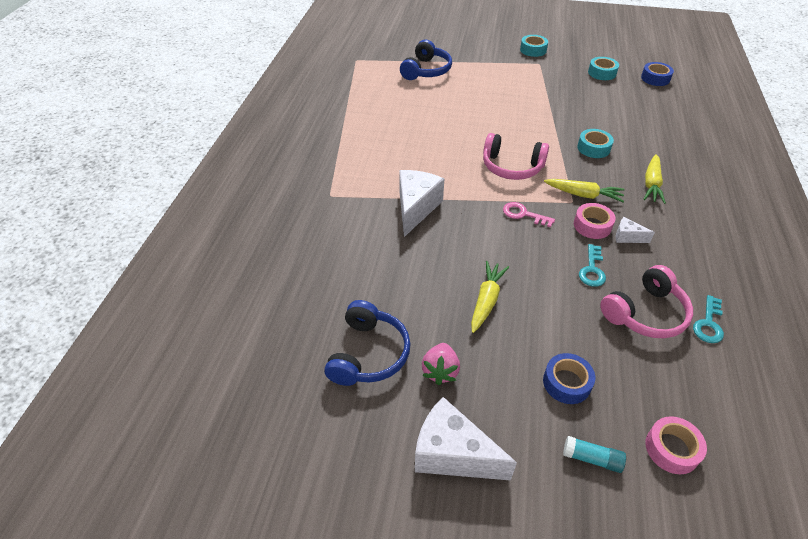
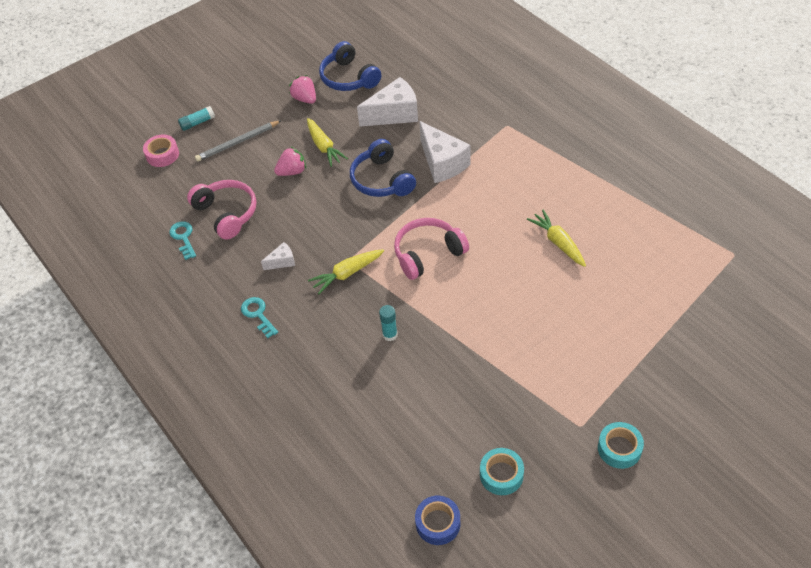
camera: 135 degrees right, 5 degrees up
blue headphones [400,40,452,80] -> blue headphones moved to [350,139,416,197]
white cheese [415,397,517,480] -> white cheese moved to [357,77,418,127]
pink key [503,202,555,227] -> none
blue tape [543,353,595,404] -> grey pencil [195,120,282,162]
pink tape [574,203,615,239] -> none
turquoise tape [577,129,614,158] -> turquoise glue stick [379,305,398,341]
turquoise key [579,244,606,287] -> turquoise key moved to [241,297,278,338]
pink headphones [600,265,693,338] -> pink headphones turned 135 degrees clockwise [187,180,256,240]
yellow carrot [644,154,666,204] -> yellow carrot moved to [527,210,586,267]
none -> pink strawberry [274,147,306,176]

